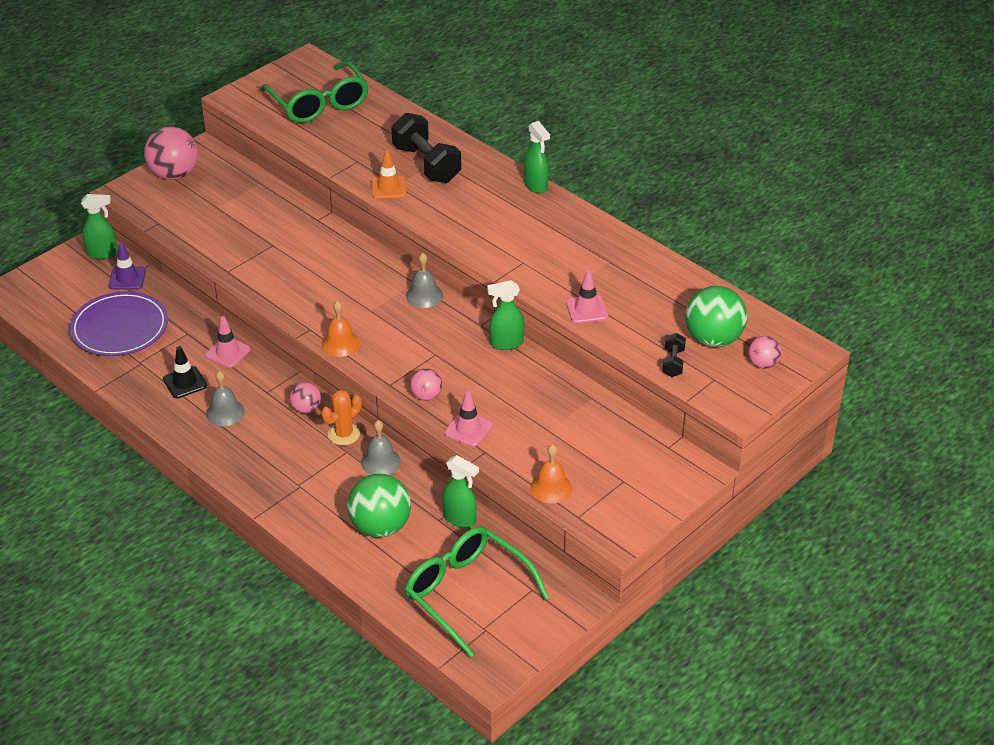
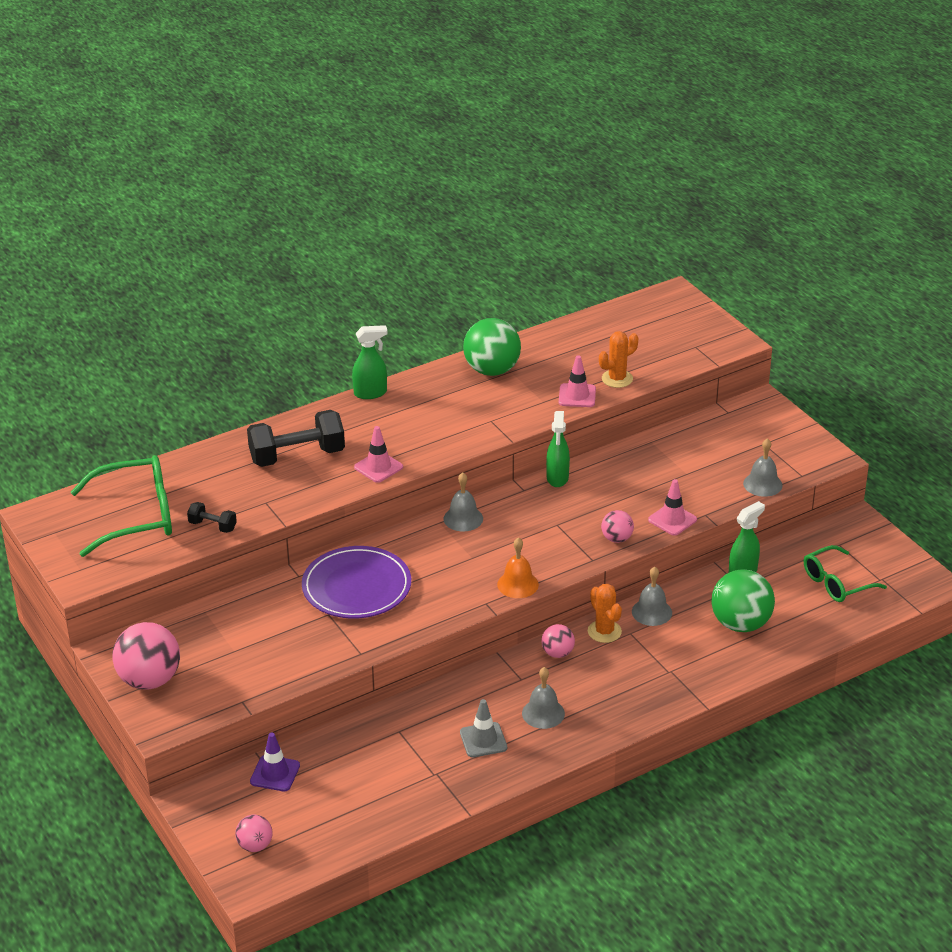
camera: 75 degrees left, 5 degrees down
purple plate [70,291,168,356] -> purple plate moved to [302,546,411,619]
green spray bottle [81,194,118,259] -> none
black traffic cone [163,346,207,398] -> grey traffic cone [460,699,507,758]
pink traffic cone [205,316,251,368] -> pink traffic cone moved to [354,426,403,483]
orange traffic cone [371,150,407,199] -> none
green glasses [405,526,549,658] -> green glasses [804,545,887,602], size x0.64
orange bell [530,444,572,504] -> grey bell [743,438,783,497]
black dumbbell [662,333,686,377] -> black dumbbell moved to [187,502,237,533]
green ball [685,286,747,347] -> green ball moved to [463,318,521,376]
pink ball [748,336,781,369] -> pink ball moved to [235,815,273,852]
none -> orange cactus [599,331,638,388]

